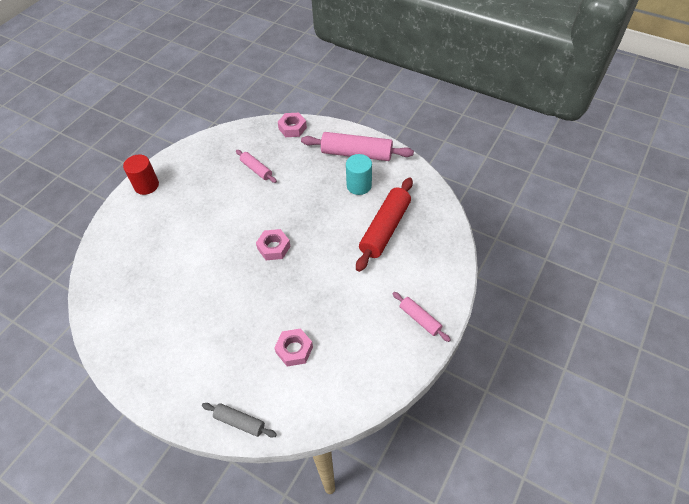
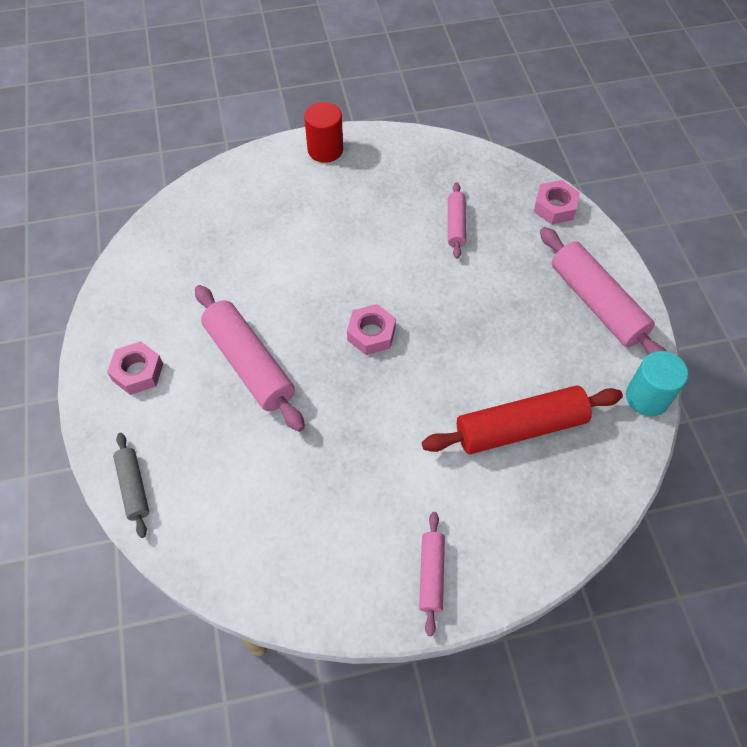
camera: 45 degrees right, 5 degrees up
pink nut [274,328,313,367] -> pink nut moved to [107,341,163,395]
turquoise cylinder [346,154,372,195] -> turquoise cylinder moved to [626,351,688,416]
none -> pink rolling pin [195,285,305,432]

